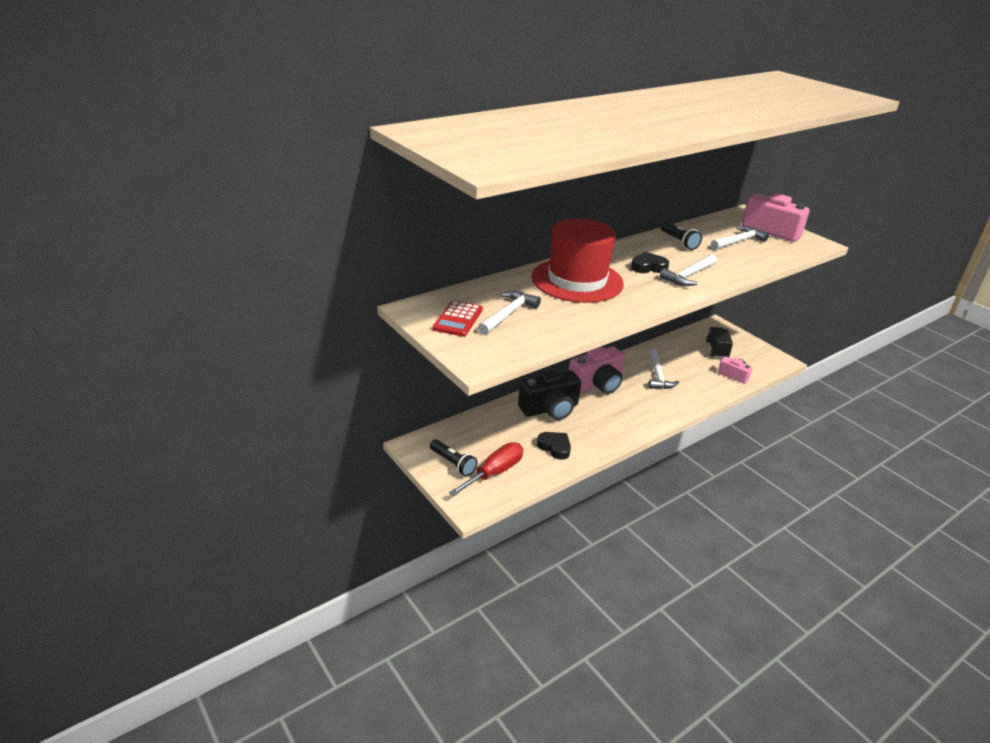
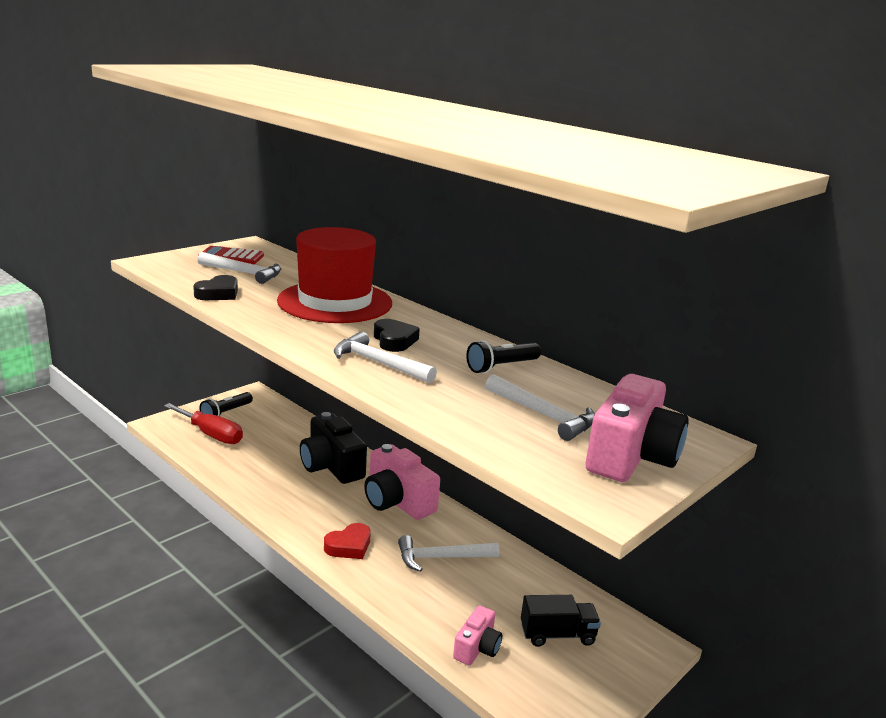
camera: 80 degrees right, 10 degrees down
black heart [537,432,571,460] -> black heart moved to [193,275,238,300]
none -> red heart [324,523,371,559]

